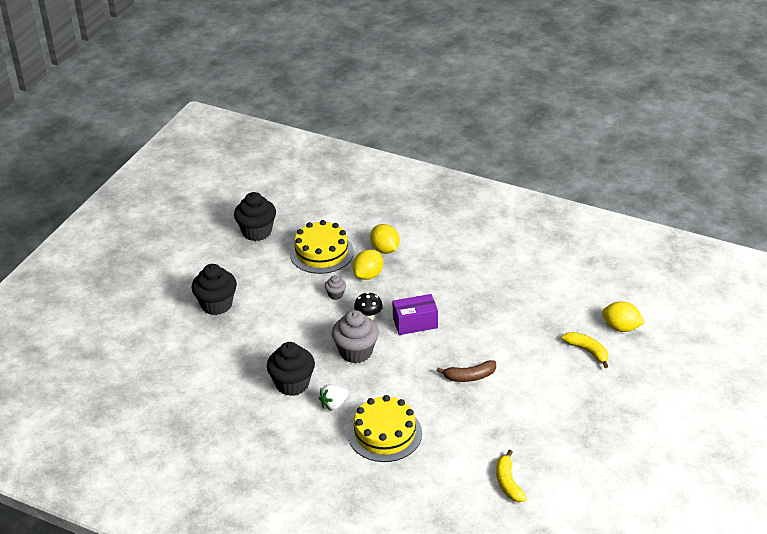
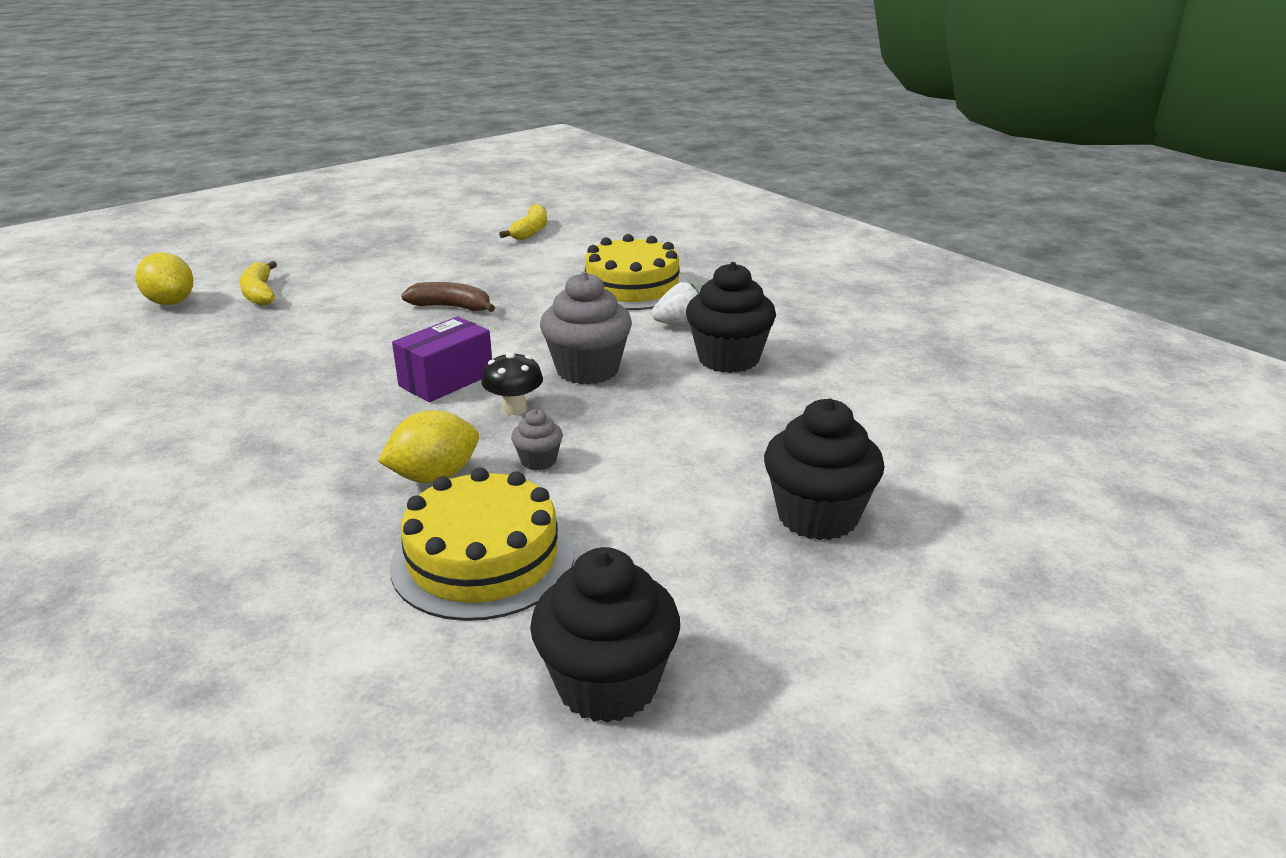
camera: 155 degrees left, 10 degrees down
yellow lemon [370,224,400,254] -> none
purple box [393,294,438,335] -> purple box turned 60 degrees counterclockwise [392,316,492,402]

